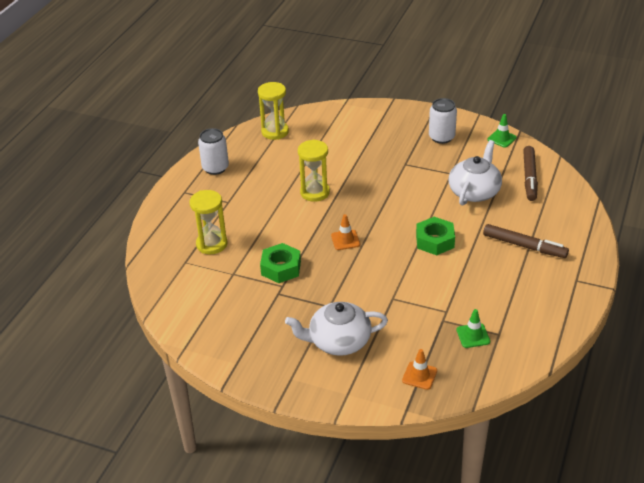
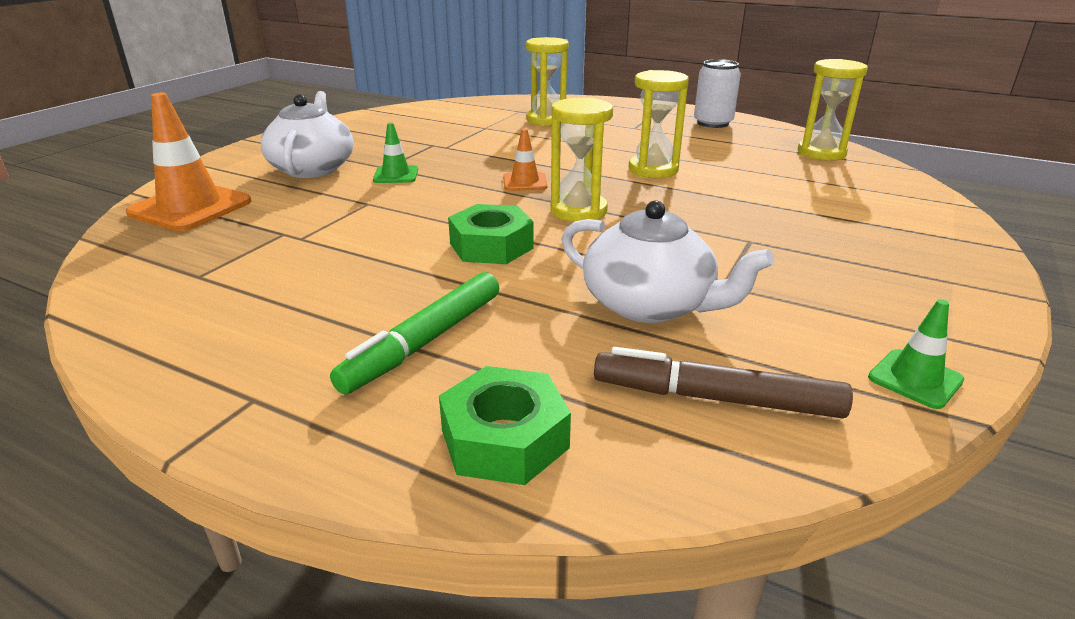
camera: 95 degrees right, 10 degrees down
green nut [260,243,301,283] -> green nut moved to [439,366,571,485]
orange traffic cone [402,349,437,390] -> orange traffic cone [126,93,251,231], size x1.92
white can [429,98,457,144] -> none
green traffic cone [456,309,490,348] -> green traffic cone moved to [373,123,418,183]
brown marker [483,224,569,258] -> green marker [330,272,499,394]
none -> yellow hourglass [550,98,613,222]

